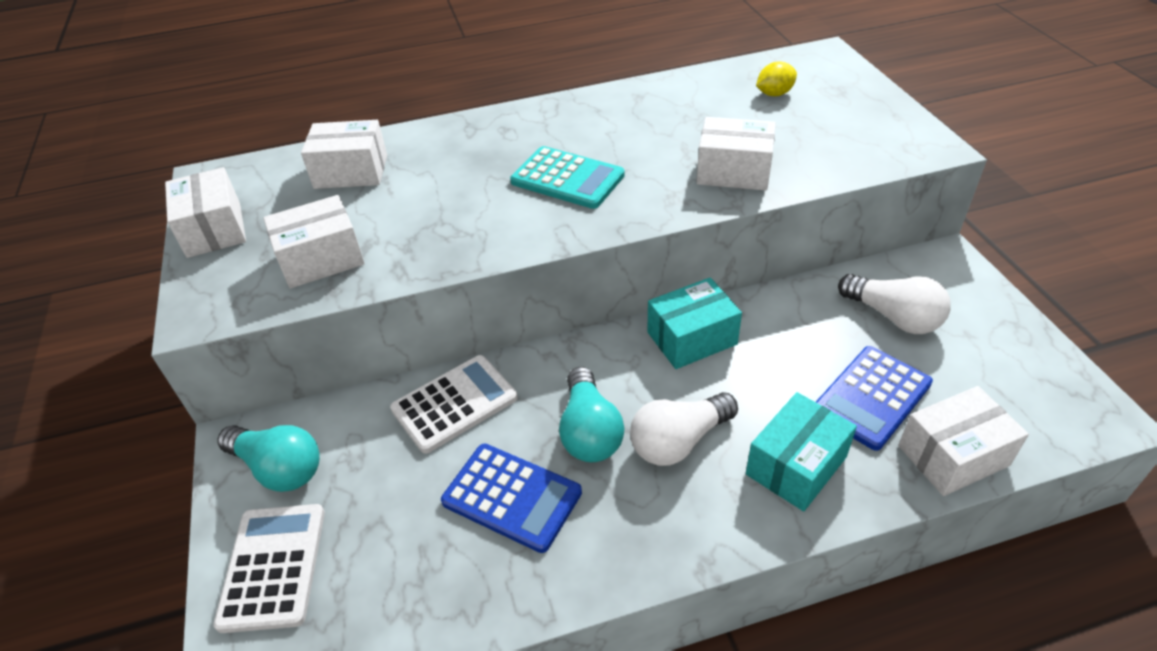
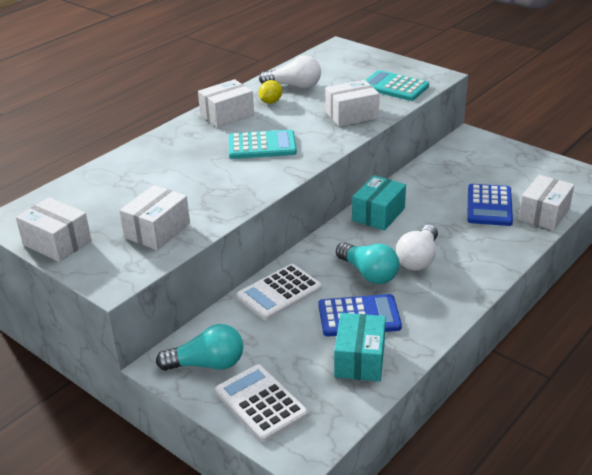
camera: 35 degrees left, 10 degrees down
white box [301,120,387,189] -> white box moved to [198,79,254,128]
white calculator [390,355,518,454] -> white calculator turned 150 degrees counterclockwise [237,264,322,320]
turquoise box [746,392,857,511] -> turquoise box moved to [334,313,386,381]
yellow lemon [756,62,797,96] -> yellow lemon moved to [259,80,282,104]
white light bulb [838,274,951,334] -> white light bulb moved to [259,55,321,89]
none -> turquoise calculator [366,70,429,101]

